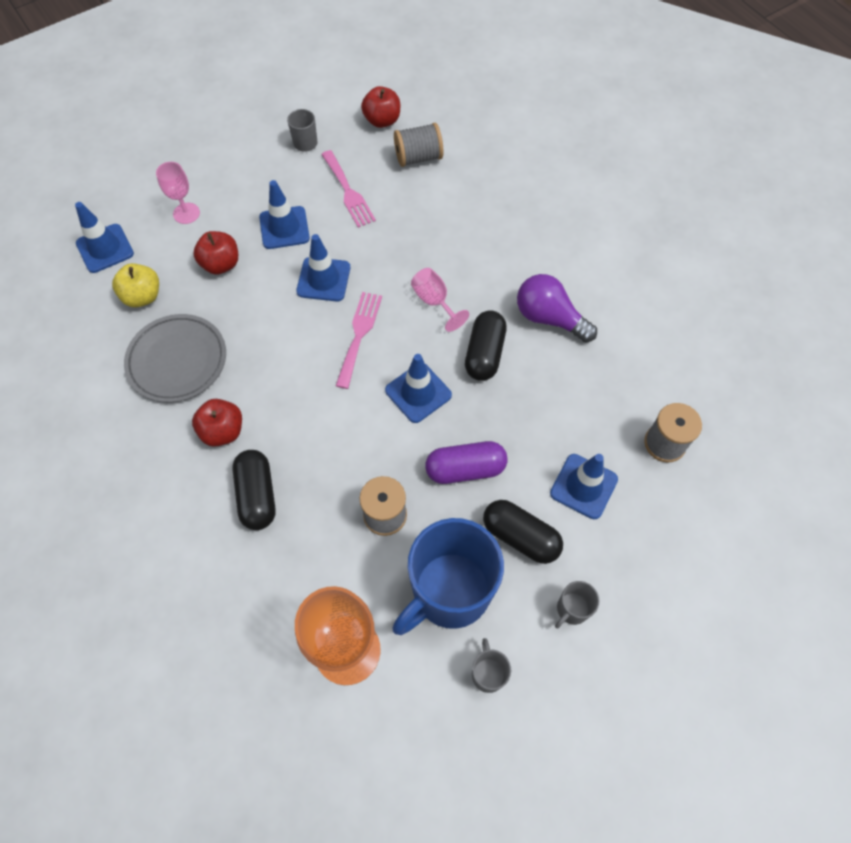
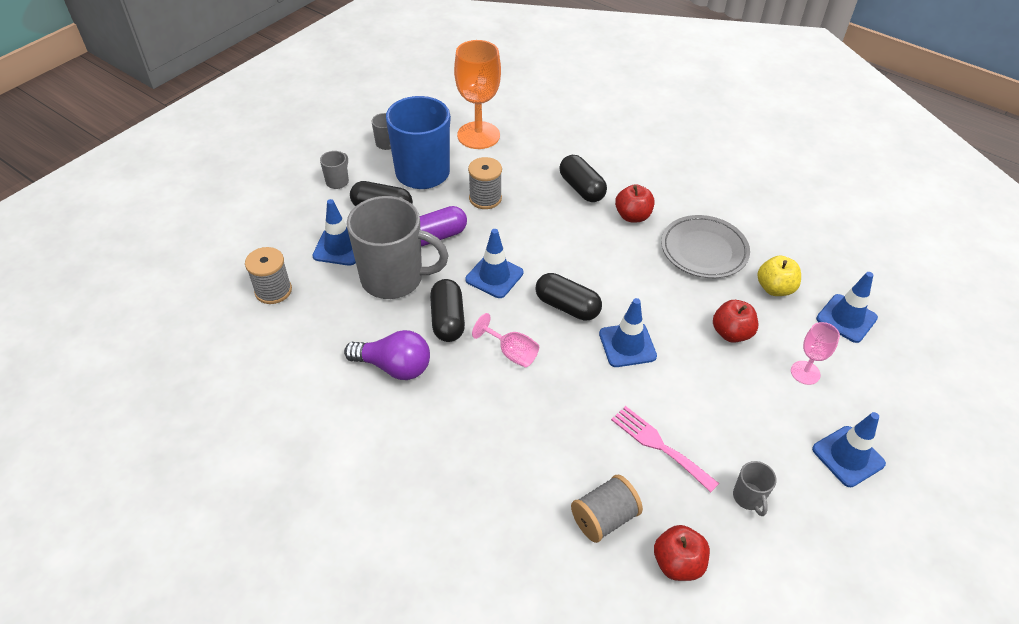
camera: 160 degrees right, 15 degrees down
blue traffic cone [259,180,310,249] -> blue traffic cone moved to [812,412,886,487]
pink fork [336,292,382,389] -> black capsule [535,273,602,320]
none -> grey mug [347,196,449,299]

